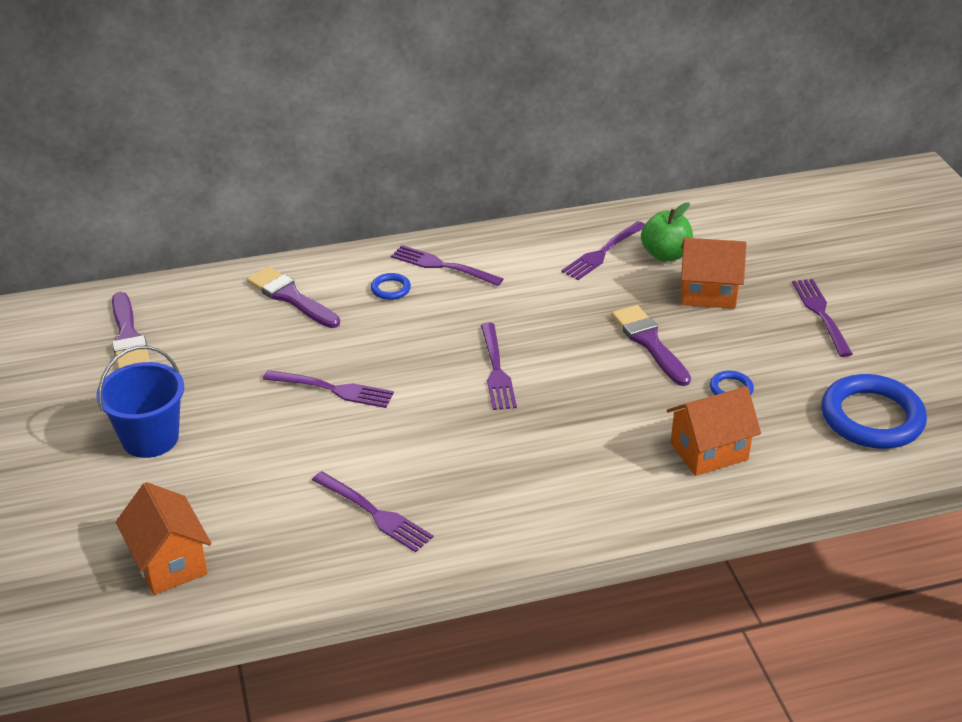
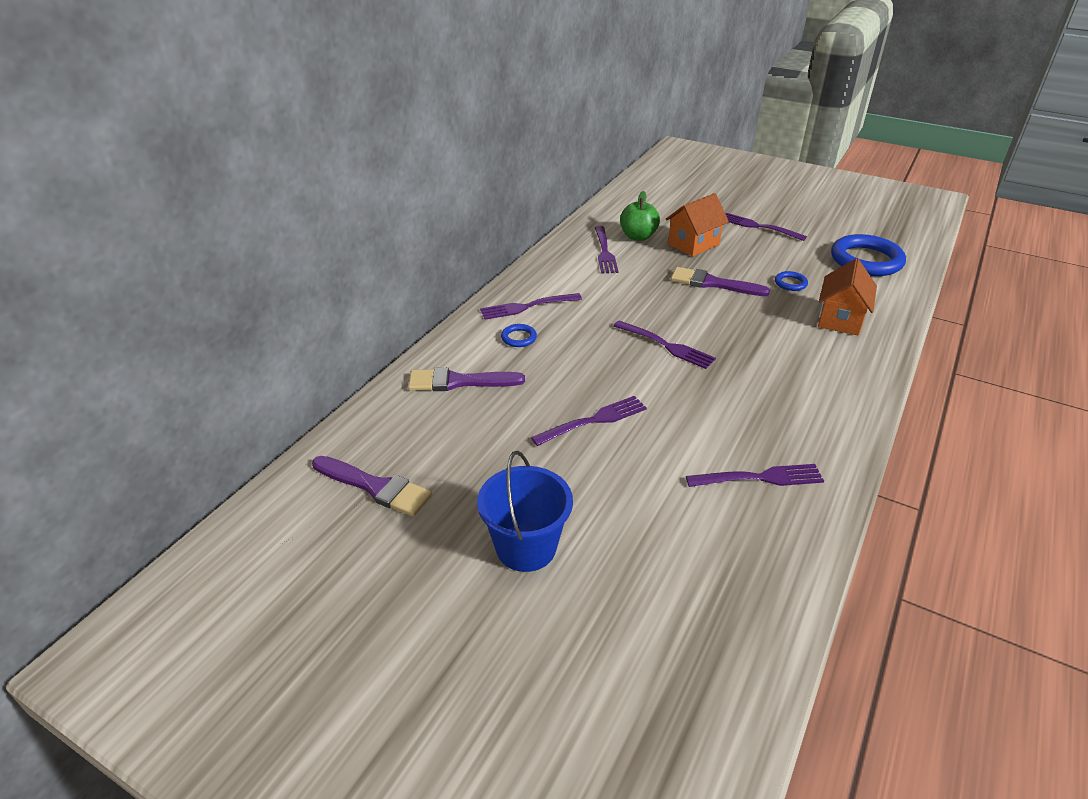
camera: 45 degrees left, 0 degrees up
orange house [116,482,212,595] -> none

